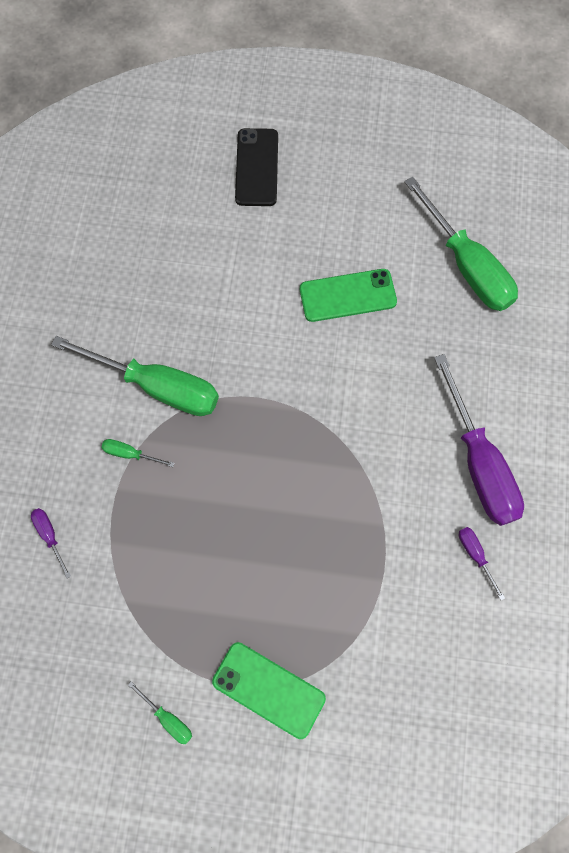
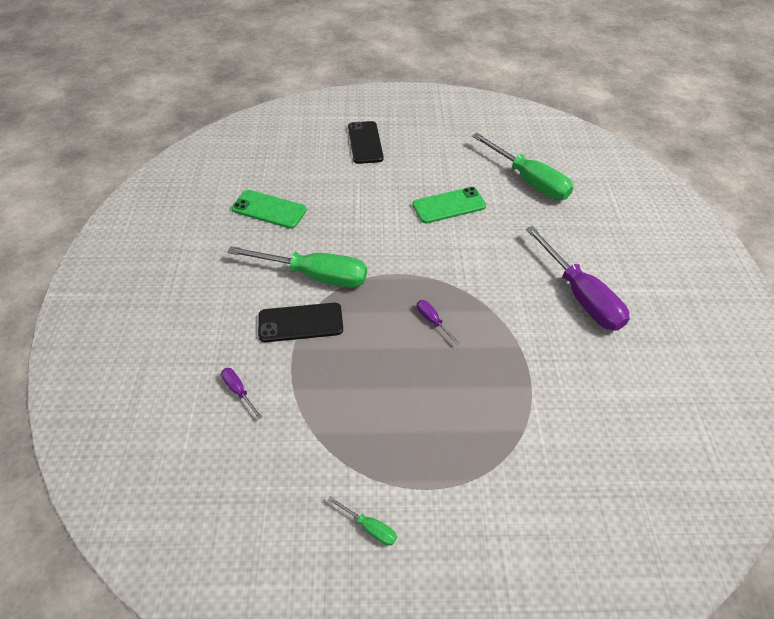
camera: 10 degrees left, 20 degrees down
green screwdriver [101,439,174,467] -> black phone [258,303,343,342]
green phone [212,642,326,739] -> green phone moved to [231,190,307,229]
purple screwdriver [459,527,505,600] -> purple screwdriver moved to [417,300,460,345]

